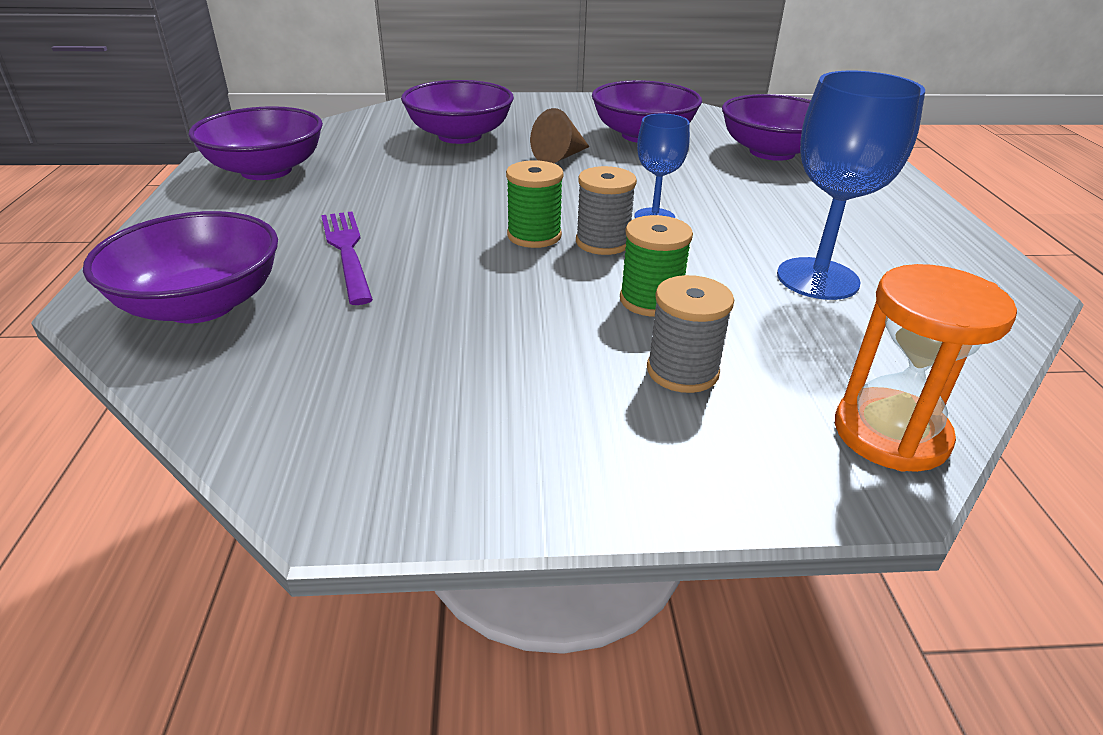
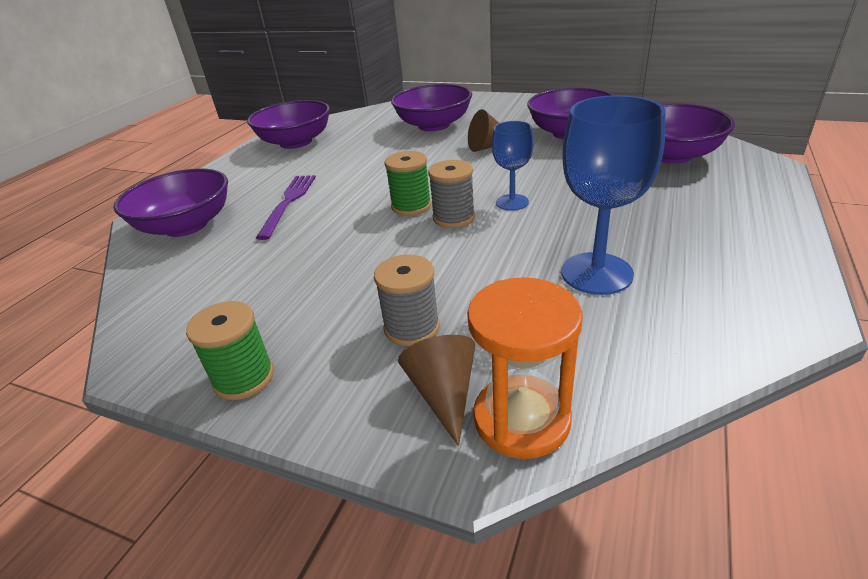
camera: 30 degrees right, 0 degrees up
green spool [620,215,693,317] -> green spool moved to [186,301,274,400]
none -> brown cone [398,335,475,446]

